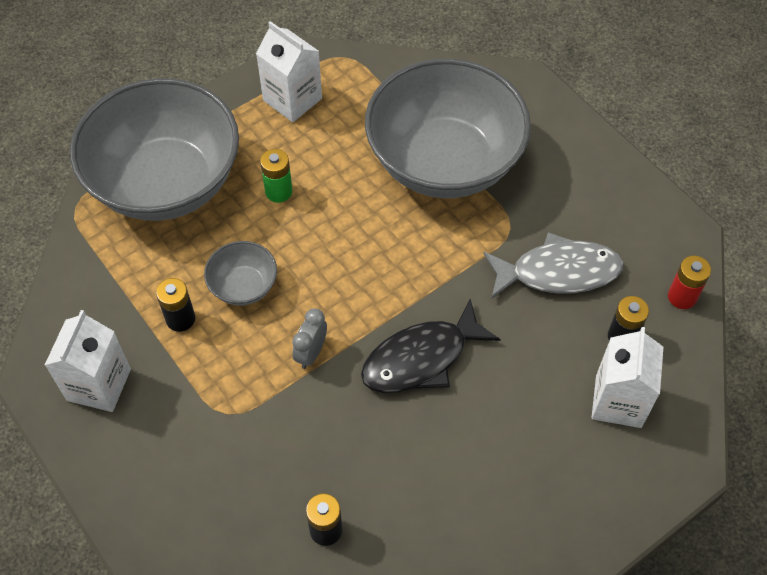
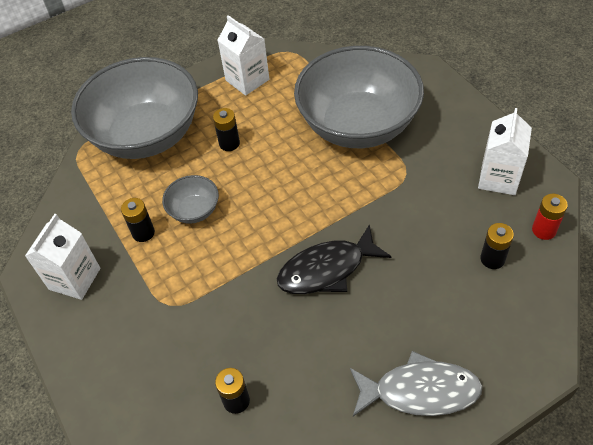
camera: 10 degrees right, 5 degrees down
green battery [260,149,293,203] -> black battery [213,108,240,151]
grey clock [292,308,327,369] -> none
grey fish [483,232,623,299] -> grey fish moved to [350,351,482,416]
white carton [591,327,663,428] -> white carton moved to [478,108,532,195]

